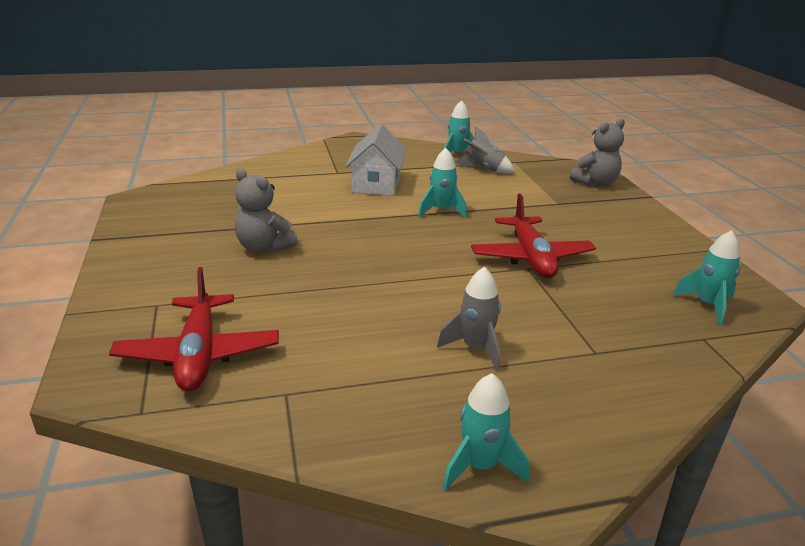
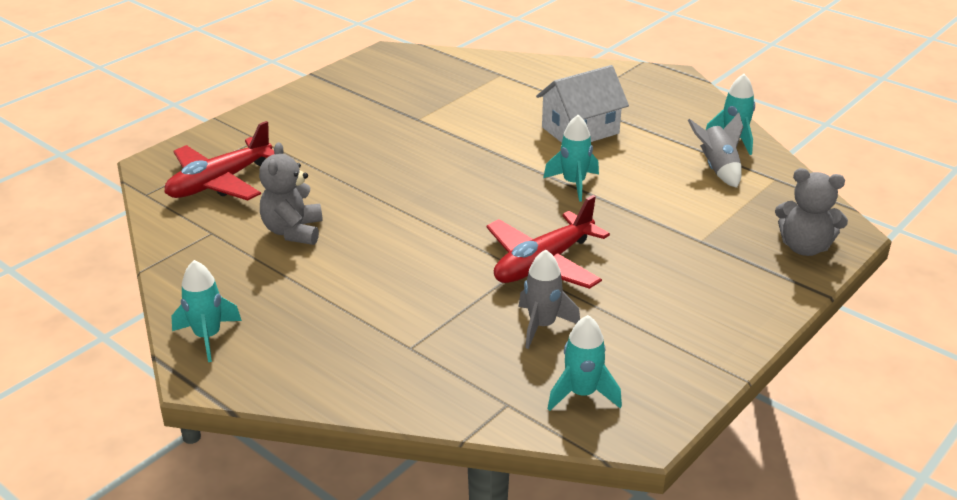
camera: 55 degrees right, 5 degrees up
grey teddy bear [235,168,298,253] -> grey teddy bear moved to [259,142,323,245]
grey rocket [437,267,501,371] -> grey rocket moved to [519,249,580,349]

